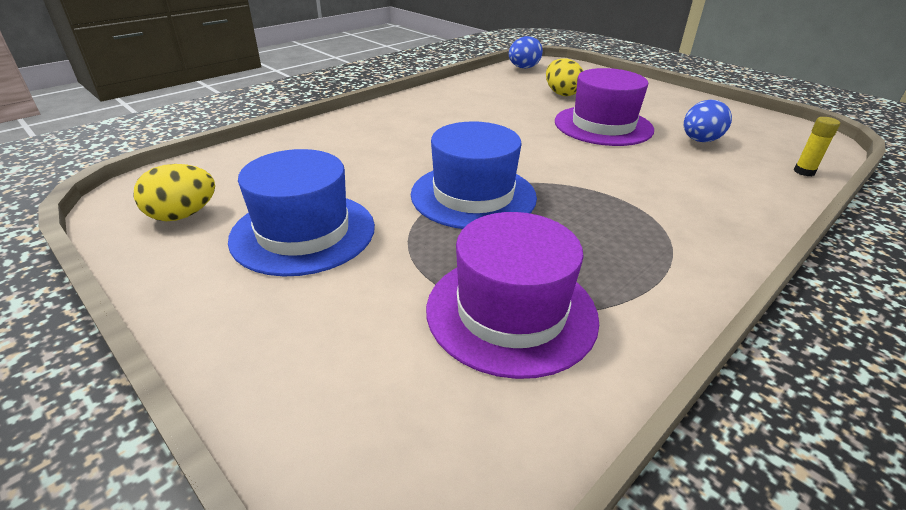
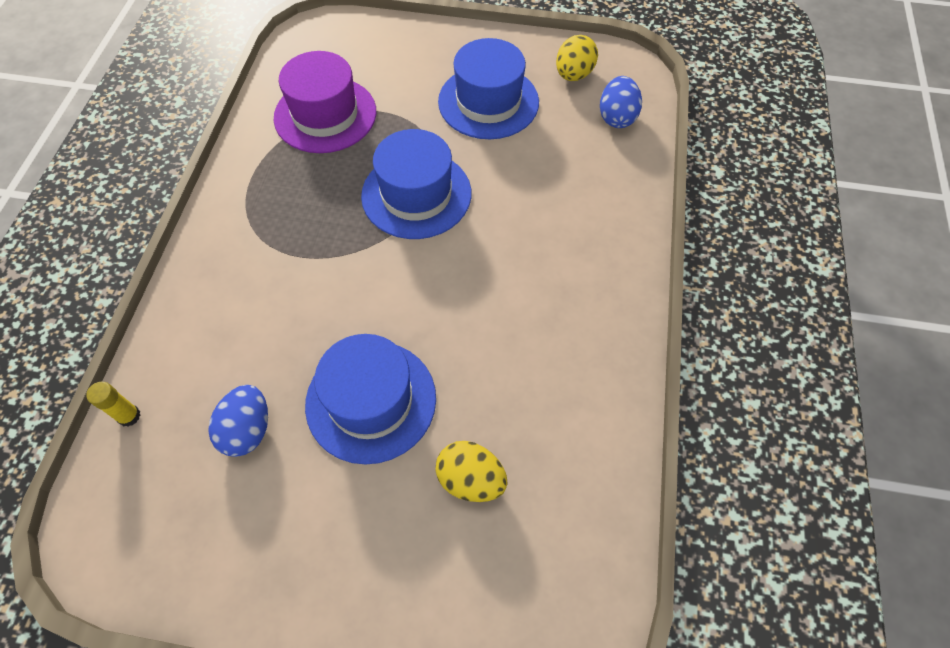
camera: 145 degrees right, 25 degrees up
blue egg [509,36,543,68] -> blue egg moved to [600,76,642,128]
purple hat [555,68,654,146] -> blue hat [305,334,436,465]

